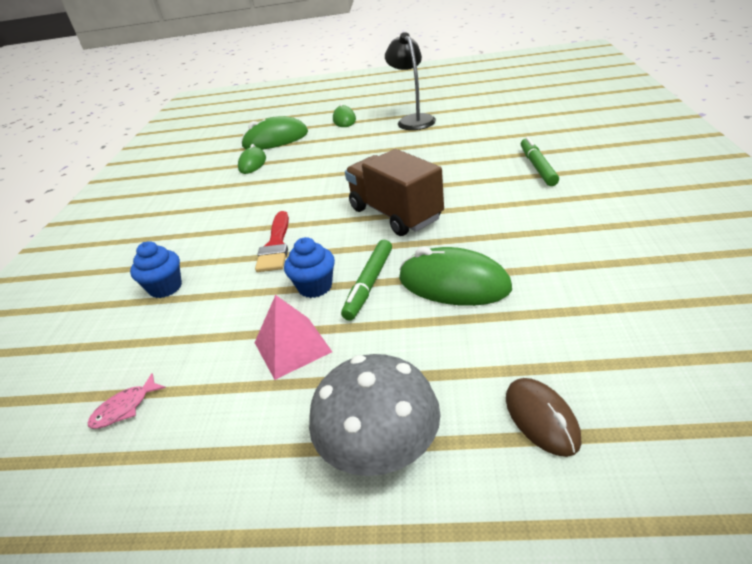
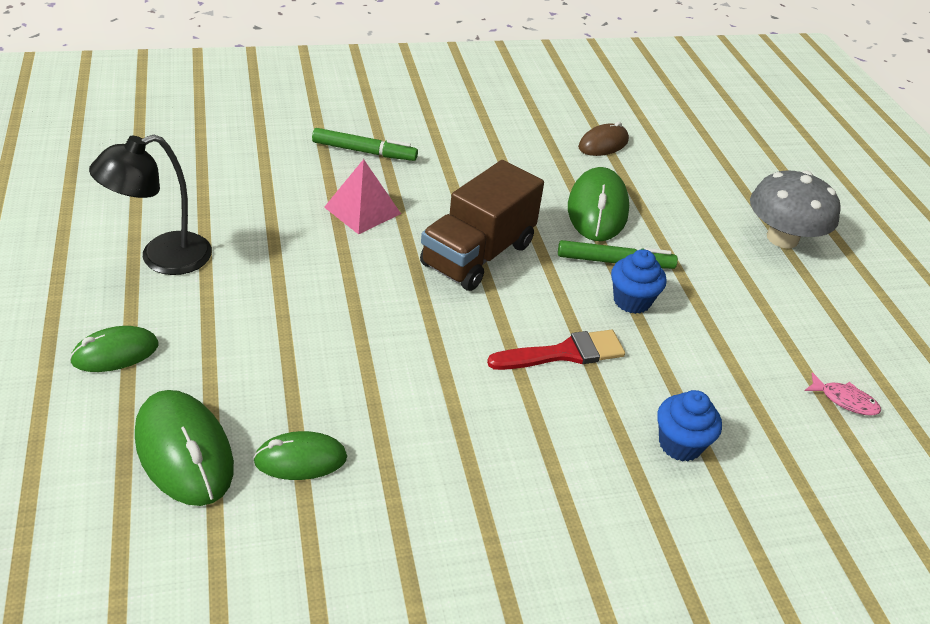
camera: 115 degrees left, 5 degrees up
pink pyramid [255,295,332,380] -> pink pyramid moved to [324,159,401,234]
brown mouse [506,378,582,457] -> brown mouse moved to [578,122,629,156]
green marker [521,137,559,186] -> green marker turned 150 degrees counterclockwise [312,128,418,161]

